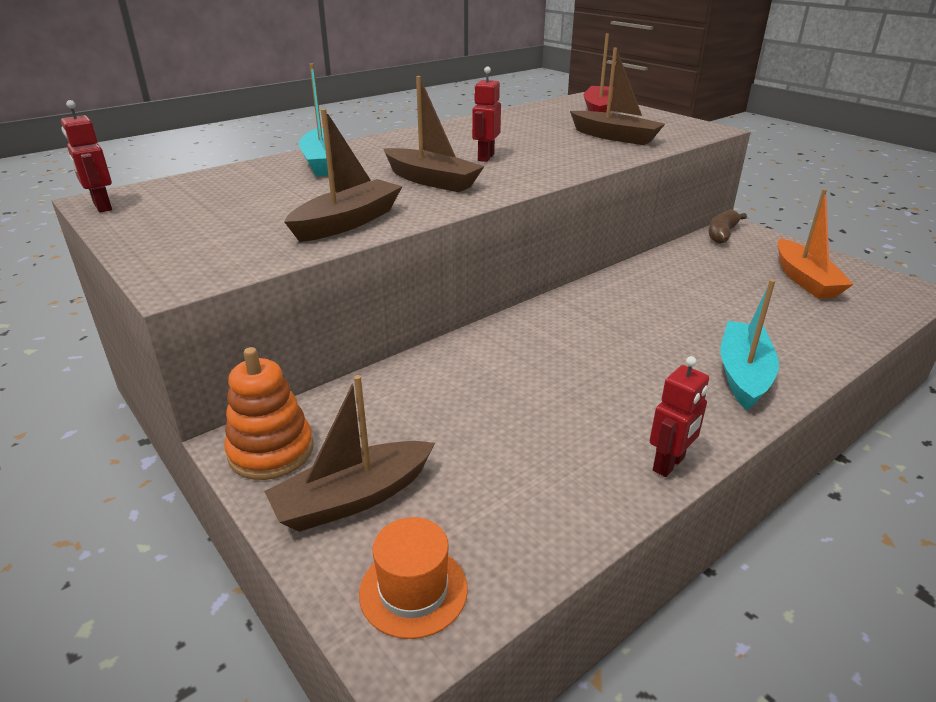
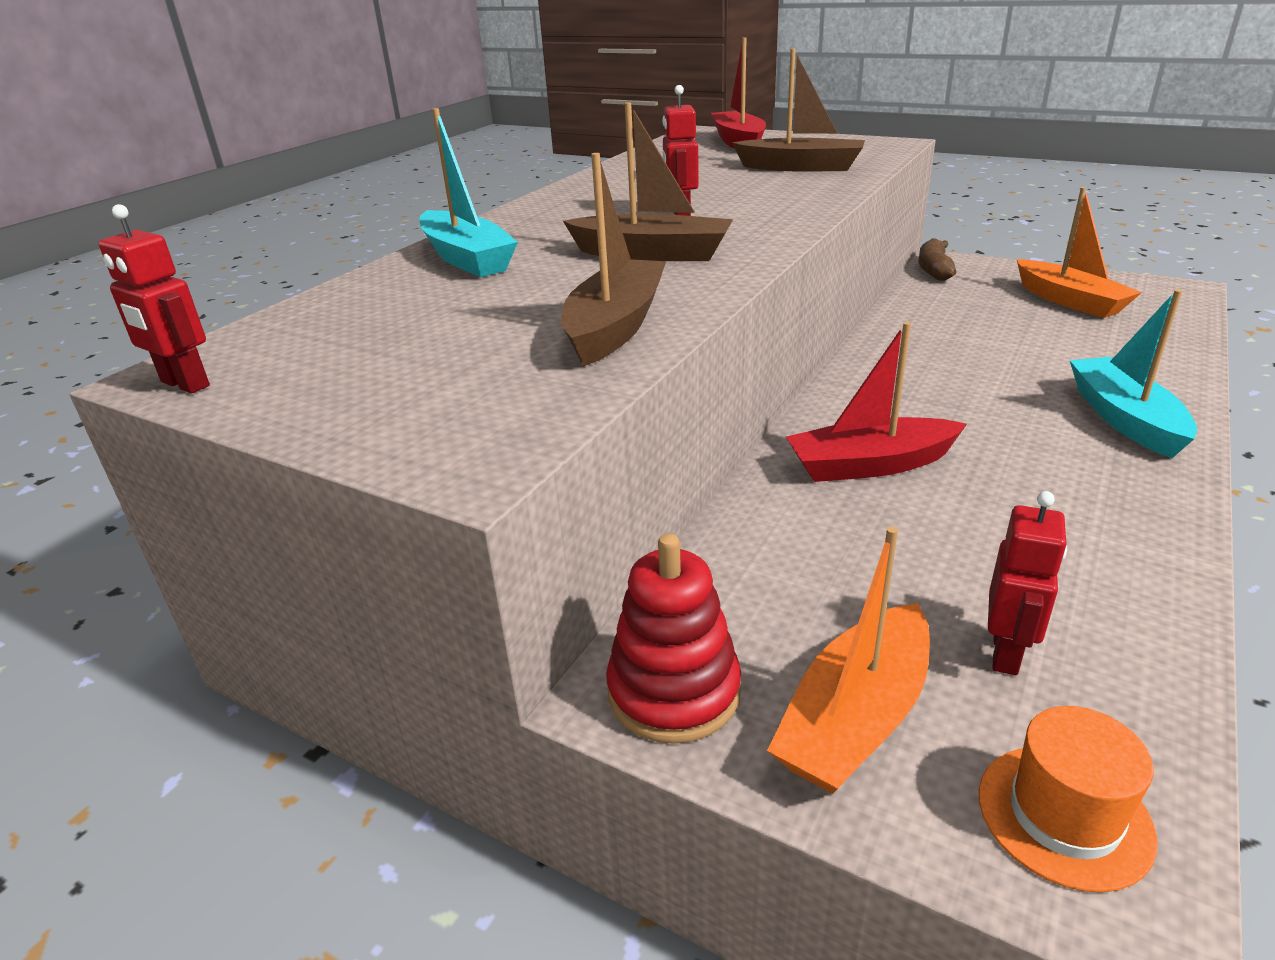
camera: 20 degrees left, 0 degrees up
orange stacking toy [224,347,314,480] -> red stacking toy [606,533,741,744]
brown boat [264,375,435,532] -> orange boat [767,527,930,794]
red robot [650,356,709,477] -> red robot moved to [988,491,1067,675]
none -> red boat [786,322,967,482]

